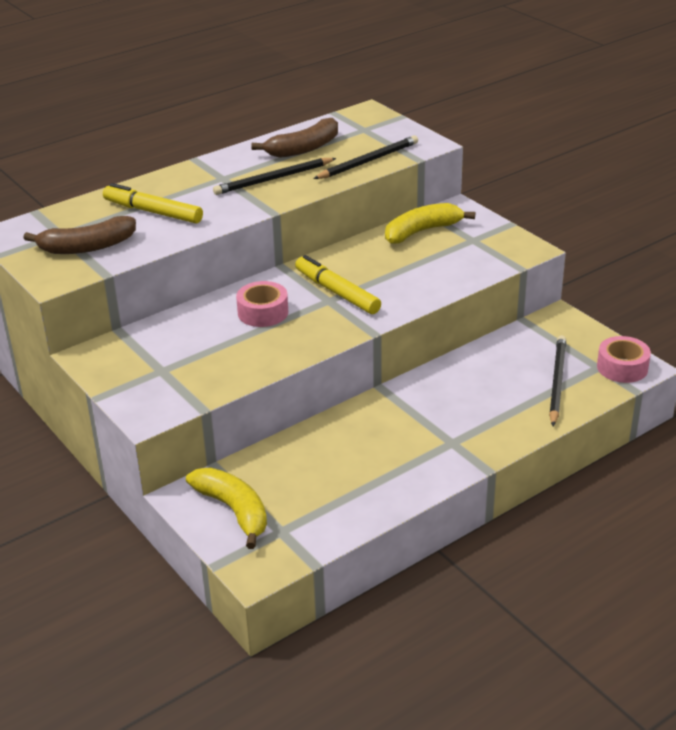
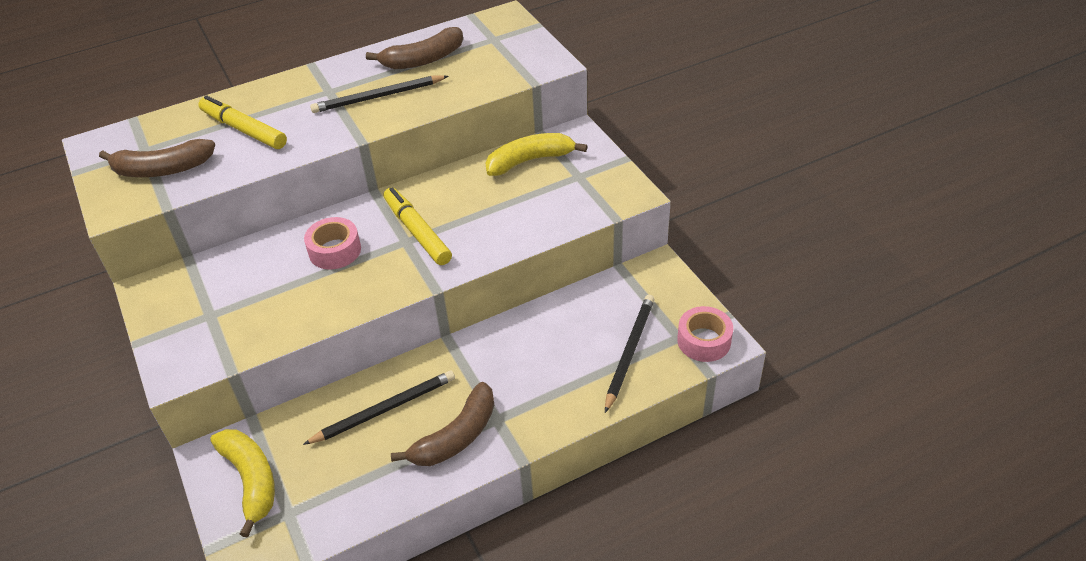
camera: 10 degrees right, 10 degrees up
black pencil [313,135,418,179] -> black pencil moved to [303,371,455,445]
none -> brown banana [391,382,494,466]

